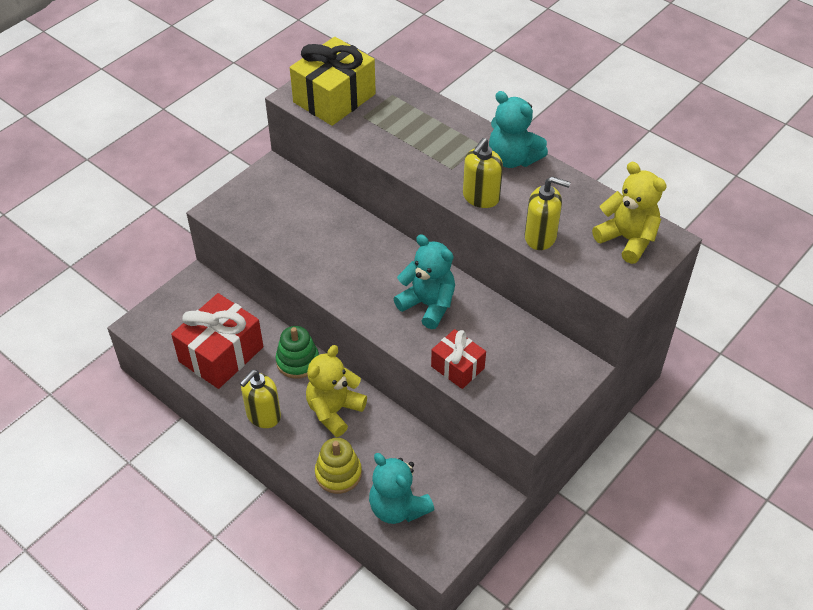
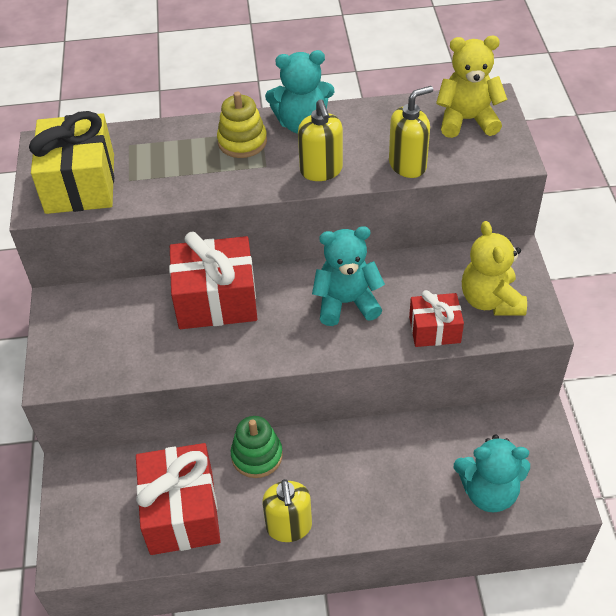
camera: 45 degrees left, 0 degrees up
yellow teddy bear [306,345,367,437] -> yellow teddy bear moved to [462,221,527,316]
yellow stacking toy [315,438,362,494] -> yellow stacking toy moved to [217,92,267,158]
none -> red gift [169,232,257,329]

